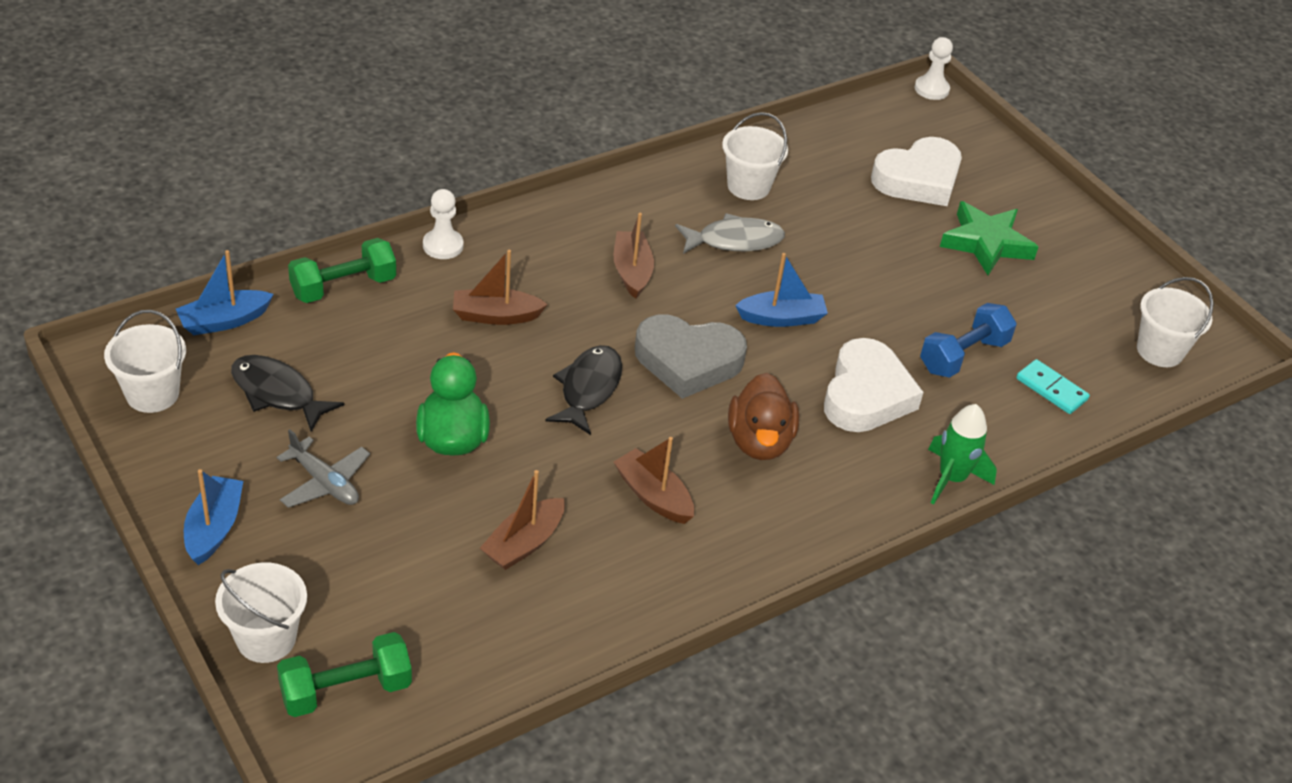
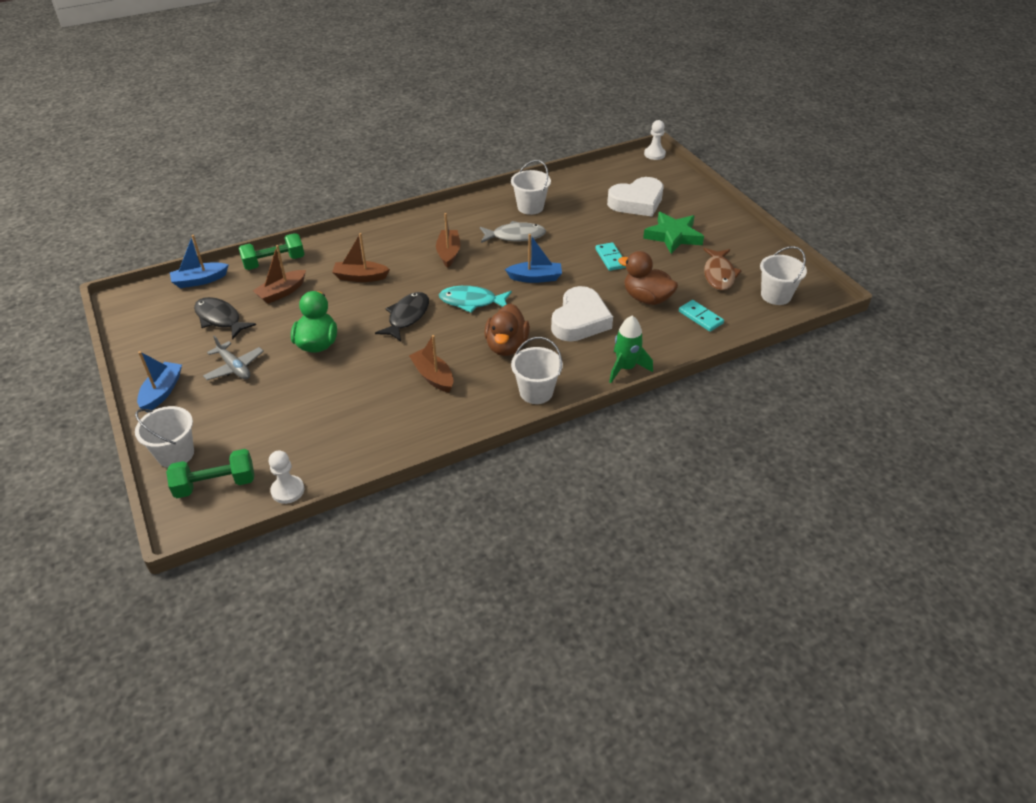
camera: 10 degrees right, 0 degrees up
white bucket [104,310,186,413] -> white bucket moved to [511,337,563,404]
white pawn [423,189,463,259] -> white pawn moved to [269,451,304,504]
brown boat [480,470,565,570] -> brown boat moved to [253,245,306,304]
grey heart [635,315,747,399] -> turquoise fish [439,286,512,313]
blue dumbbell [920,303,1017,378] -> brown duck [618,251,678,305]
none -> turquoise domino [595,242,626,271]
none -> brown fish [703,248,742,291]

